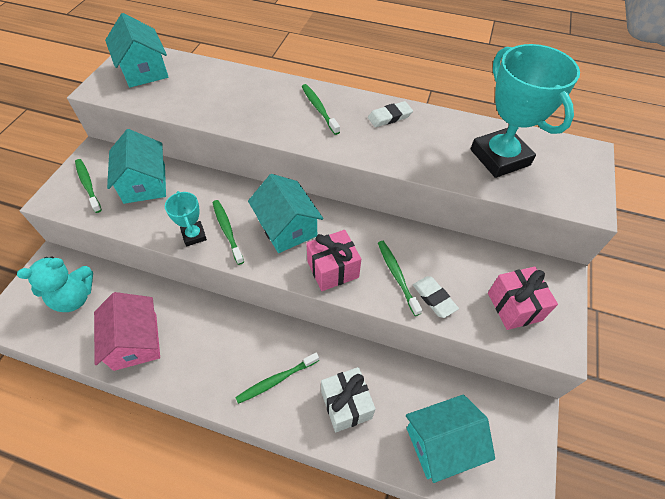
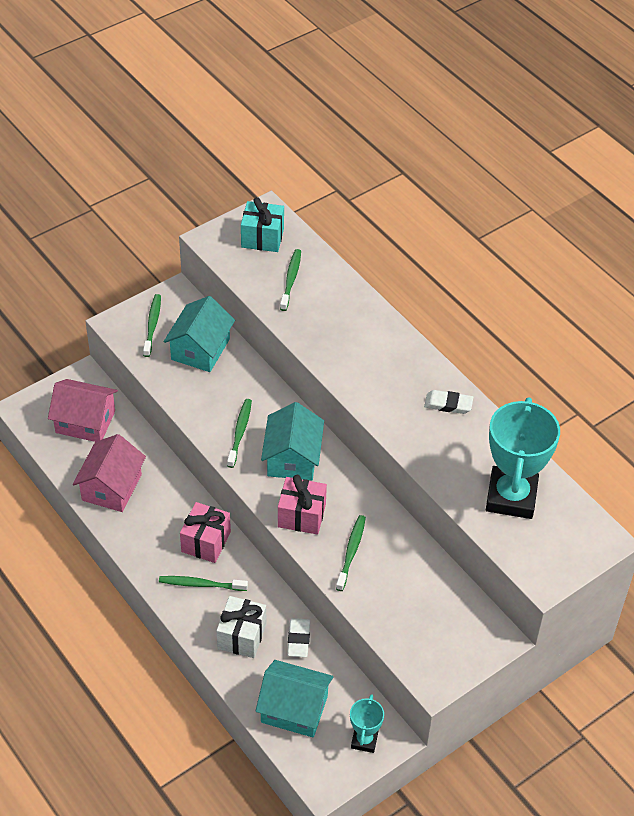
camera: 35 degrees right, 5 degrees down
turquoise teddy bear [17,256,93,312] -> pink house [48,379,118,442]
turquoise house [105,13,168,87] -> turquoise gift [241,197,284,252]
turquoise trophy [165,191,207,246] -> turquoise trophy moved to [350,694,384,753]
green toothbrush [302,84,340,135] -> green toothbrush moved to [280,249,301,311]
white eraser [413,276,459,318] -> white eraser moved to [287,618,310,657]
pink gift [488,267,558,330] -> pink gift moved to [180,502,231,563]

